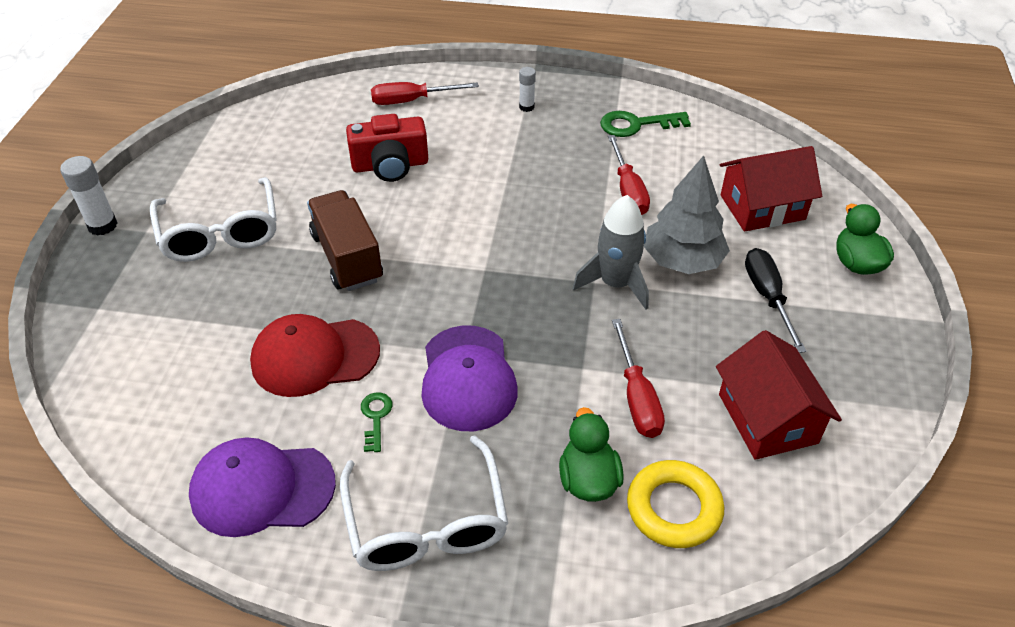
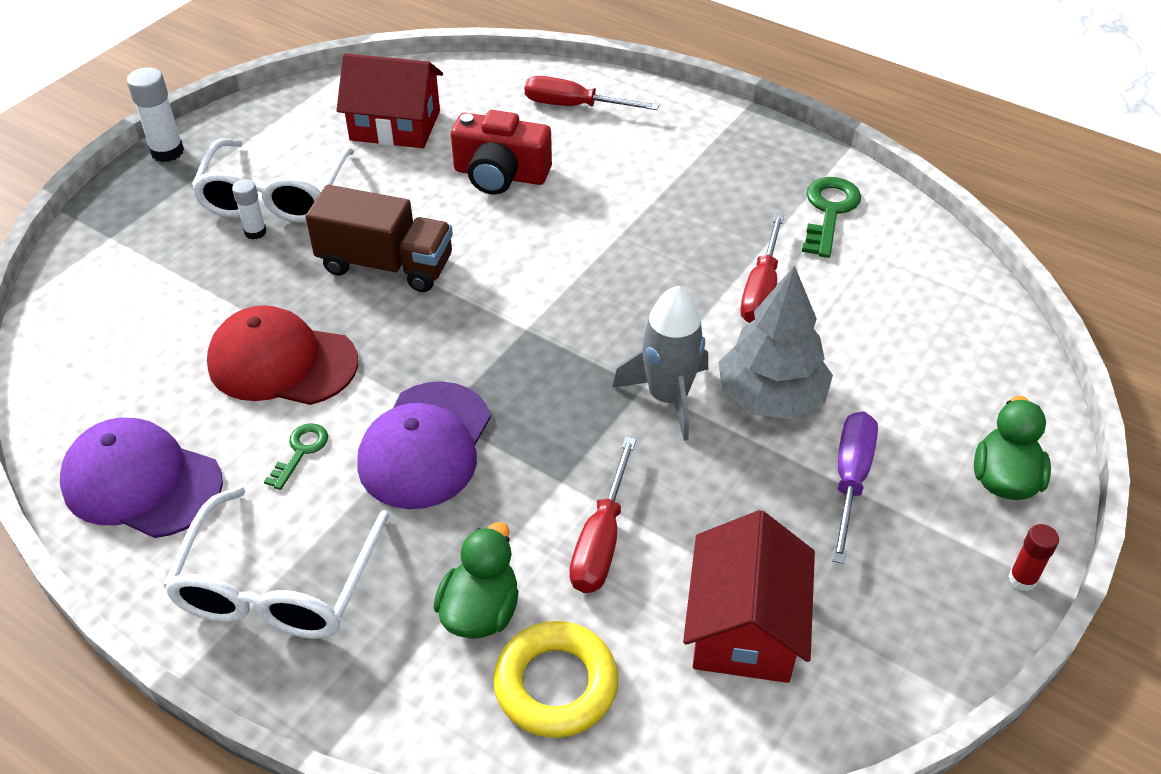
camera: 25 degrees right, 0 degrees up
brown truck [307,190,383,291] -> brown truck turned 105 degrees clockwise [306,185,453,292]
white glue stick [519,67,536,112] -> white glue stick moved to [232,179,267,240]
green key [600,111,691,137] -> green key turned 90 degrees clockwise [802,177,861,258]
red house [720,146,822,232] -> red house moved to [336,53,443,148]
black screwdriver [745,248,806,353] -> purple screwdriver [832,412,878,564]
none -> red glue stick [1008,524,1059,591]

